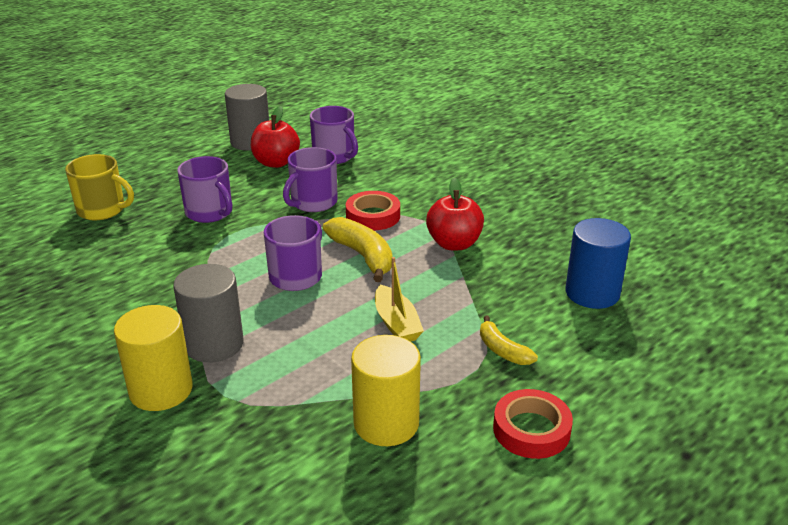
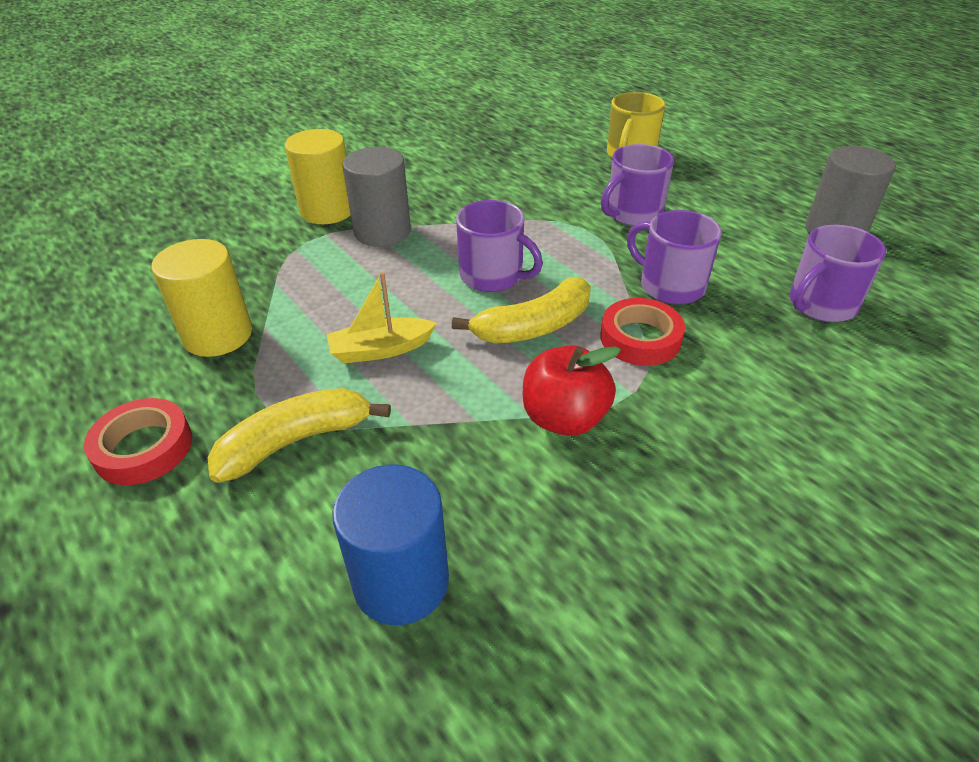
camera: 95 degrees right, 10 degrees up
red apple [251,106,300,168] -> none
yellow banana [480,316,538,365] -> yellow banana [208,388,391,483], size x1.64

